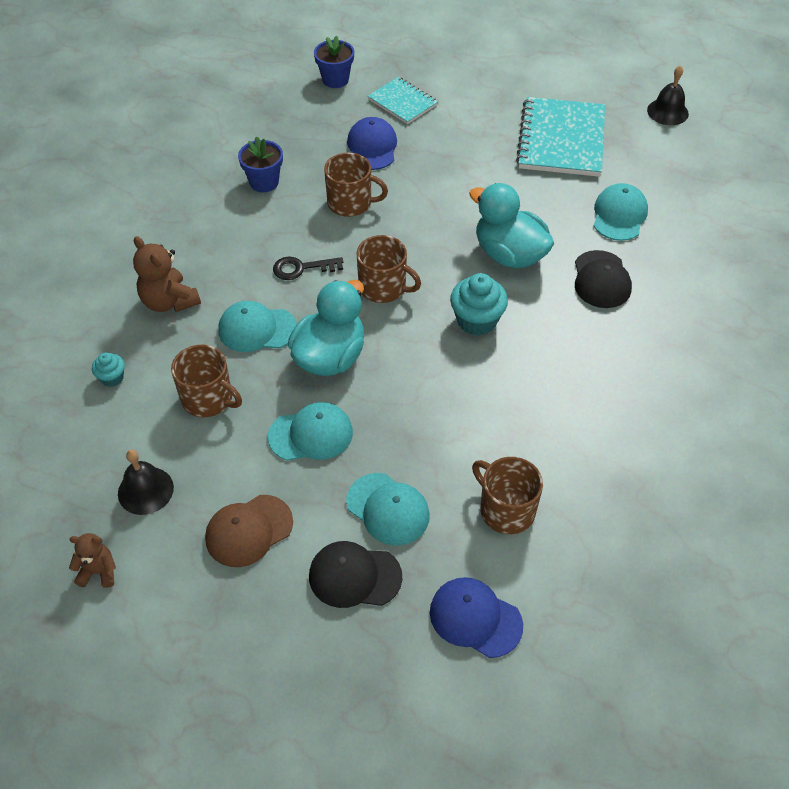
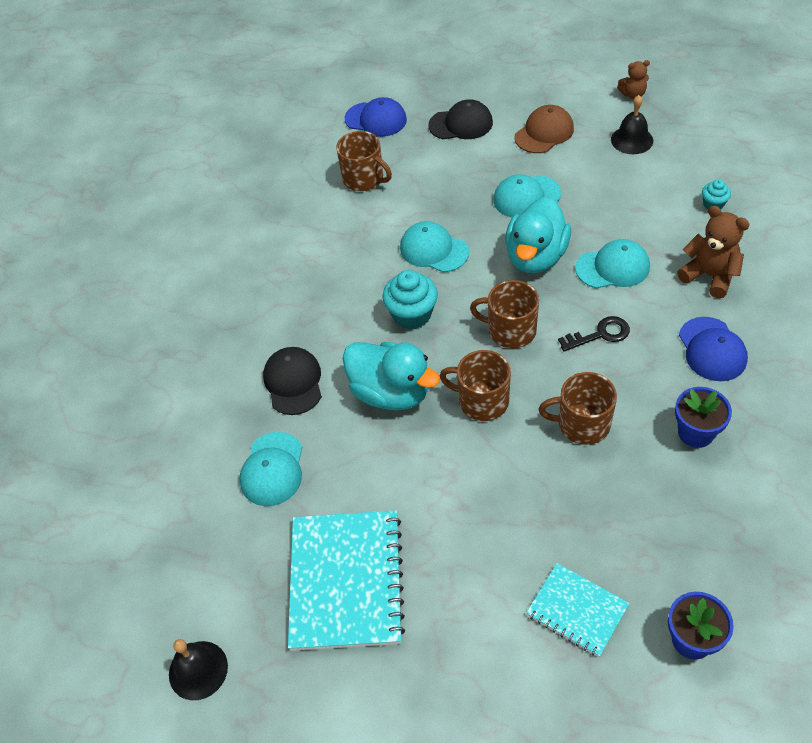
camera: 175 degrees right, 0 degrees up
brown mug [171,345,242,417] -> brown mug moved to [440,350,511,421]
turquoise cap [346,473,430,545] -> turquoise cap moved to [400,221,469,272]
blue cap [347,117,397,170] -> blue cap moved to [679,317,748,381]

